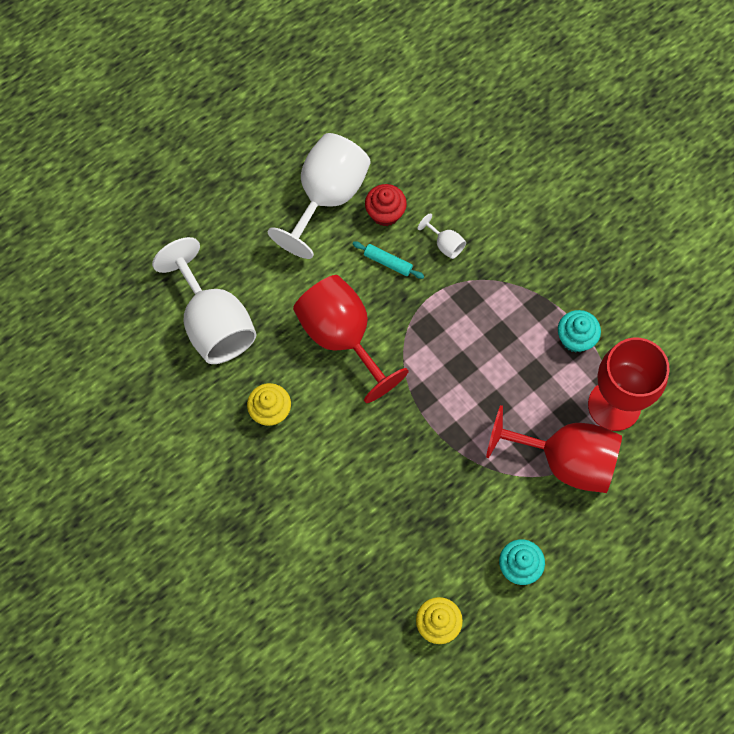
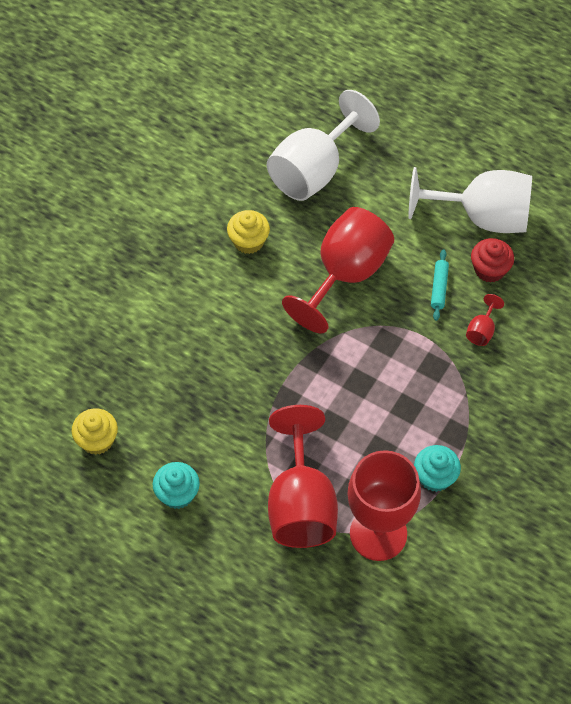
camera: 70 degrees right, 10 degrees down
white goblet [418,213,466,259] -> red goblet [466,294,504,346]

